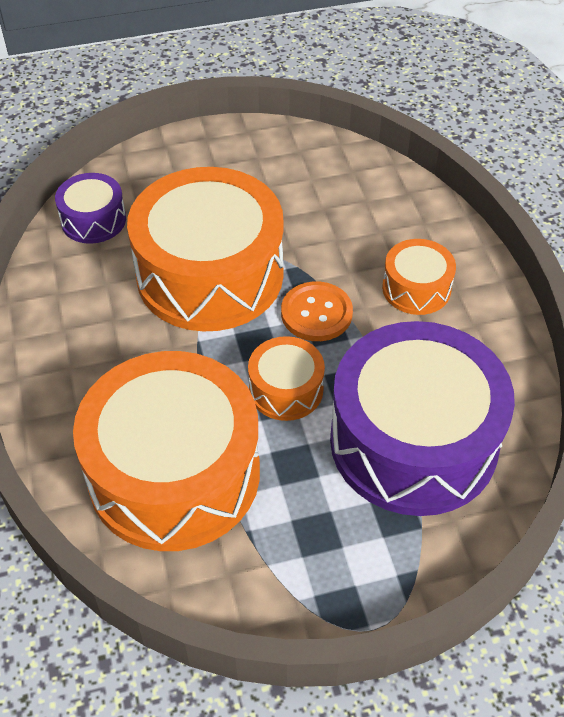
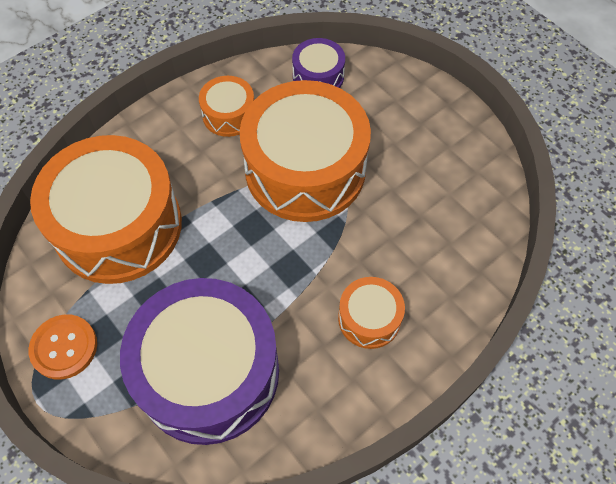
camera: 65 degrees right, 10 degrees up
orange drum [248,336,325,421] -> orange drum moved to [199,76,254,137]
orange button [281,282,353,341] -> orange button moved to [28,314,97,380]

